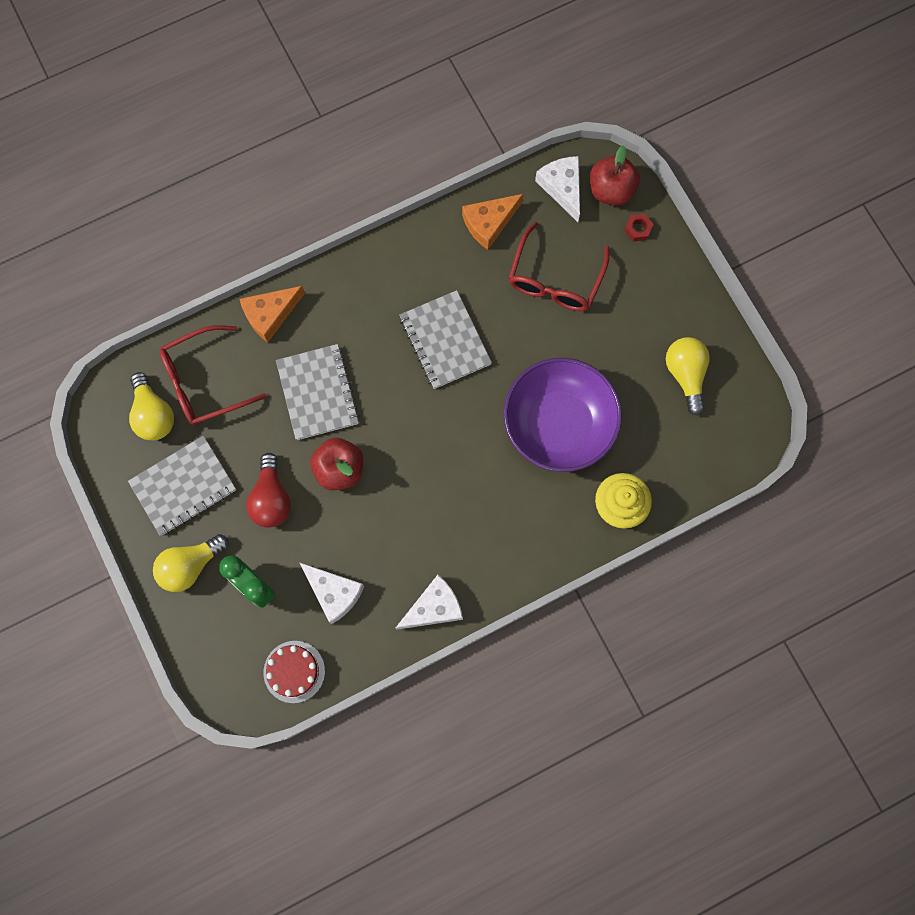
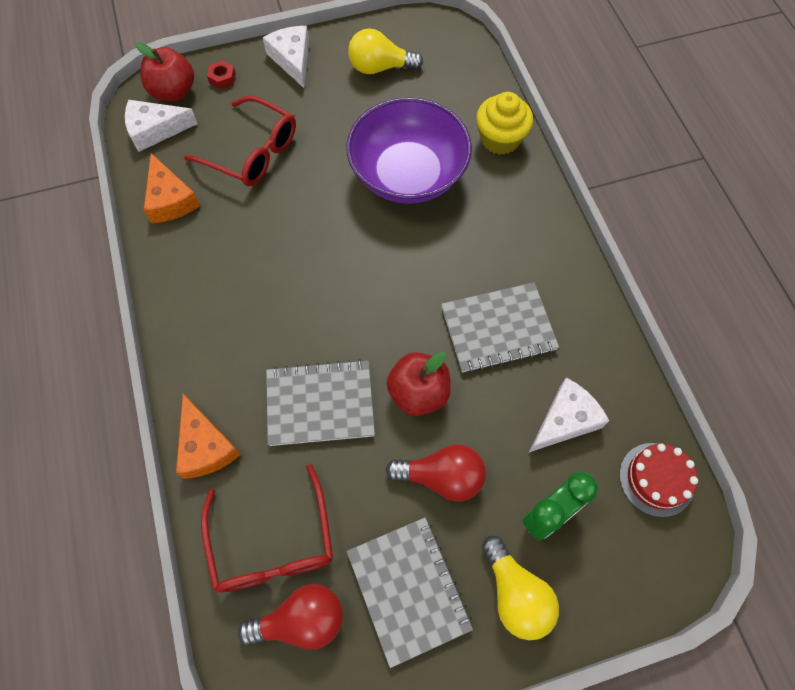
camera: 80 degrees left, 10 degrees down
yellow light bulb [129,372,174,441] -> red light bulb [238,584,343,650]
white cheese [396,575,463,630] -> white cheese moved to [263,26,309,88]
grey notebook [399,290,492,389] -> grey notebook moved to [441,282,559,373]

